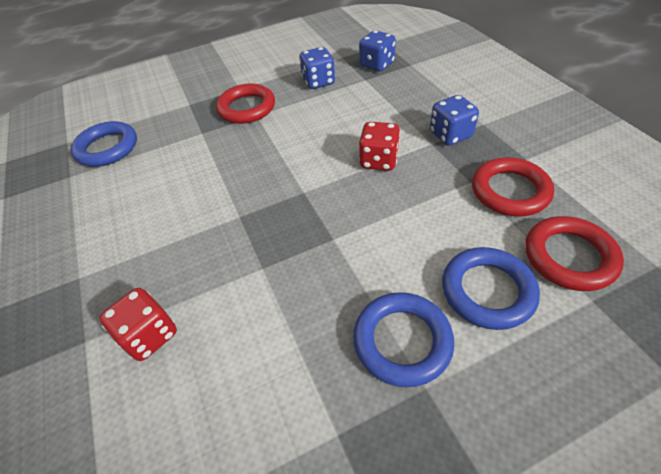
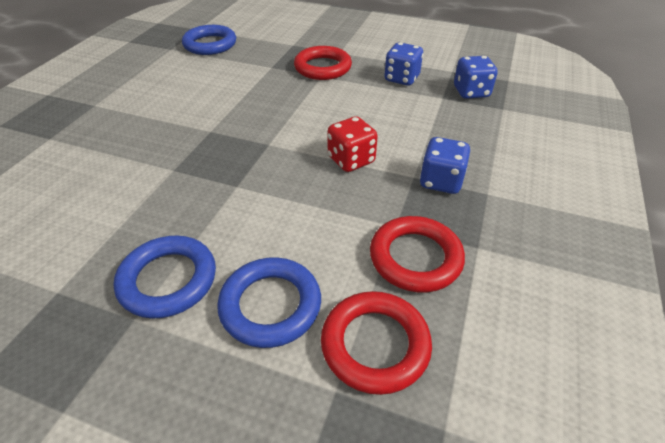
camera: 40 degrees right, 5 degrees down
red dice [100,288,177,361] -> none

